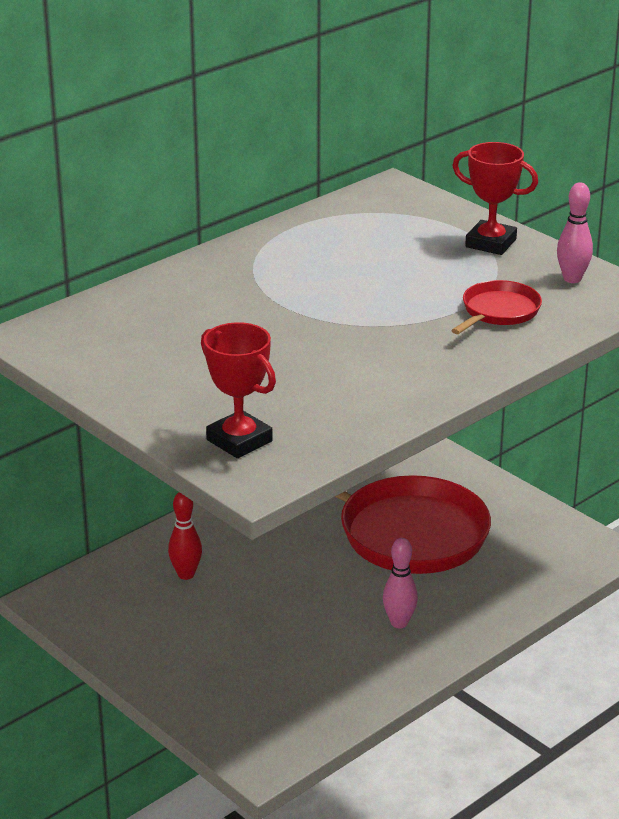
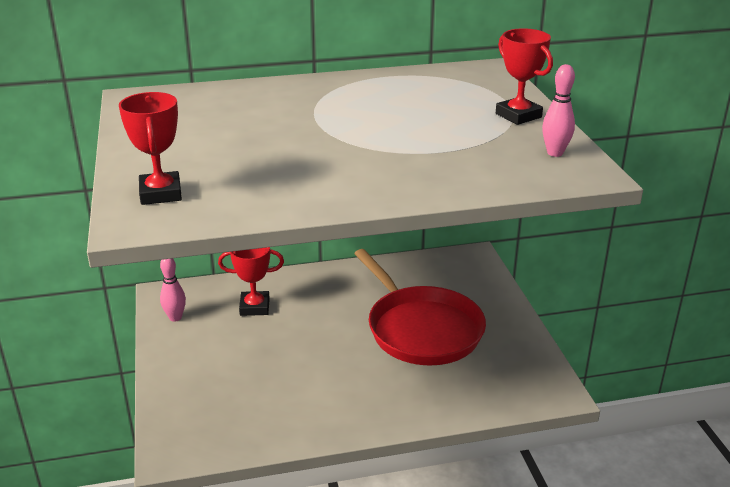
camera: 30 degrees right, 0 degrees up
red bowling pin [168,492,202,580] -> red trophy [218,247,284,316]
pink bowling pin [383,538,418,628] -> pink bowling pin moved to [160,258,186,322]
red pan [451,280,542,334] -> none

